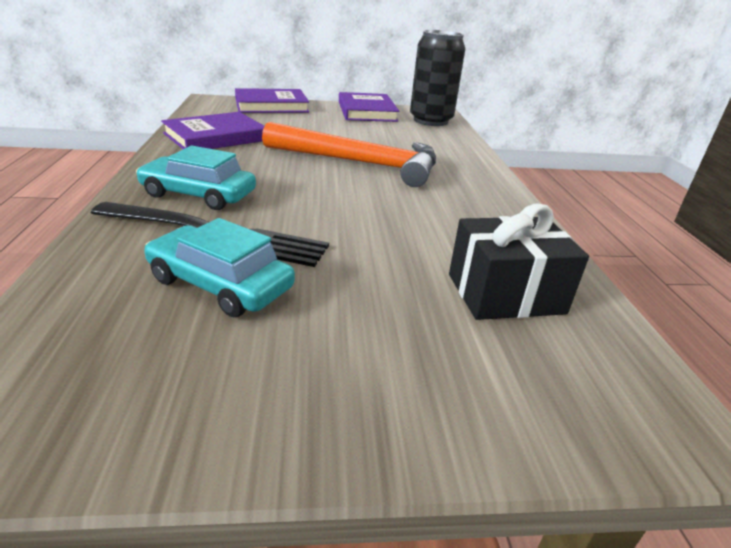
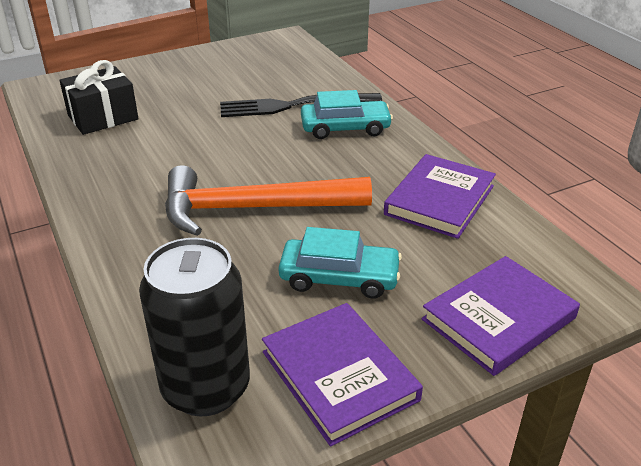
camera: 160 degrees right, 5 degrees up
turquoise car [144,218,295,317] -> turquoise car moved to [278,227,402,299]

